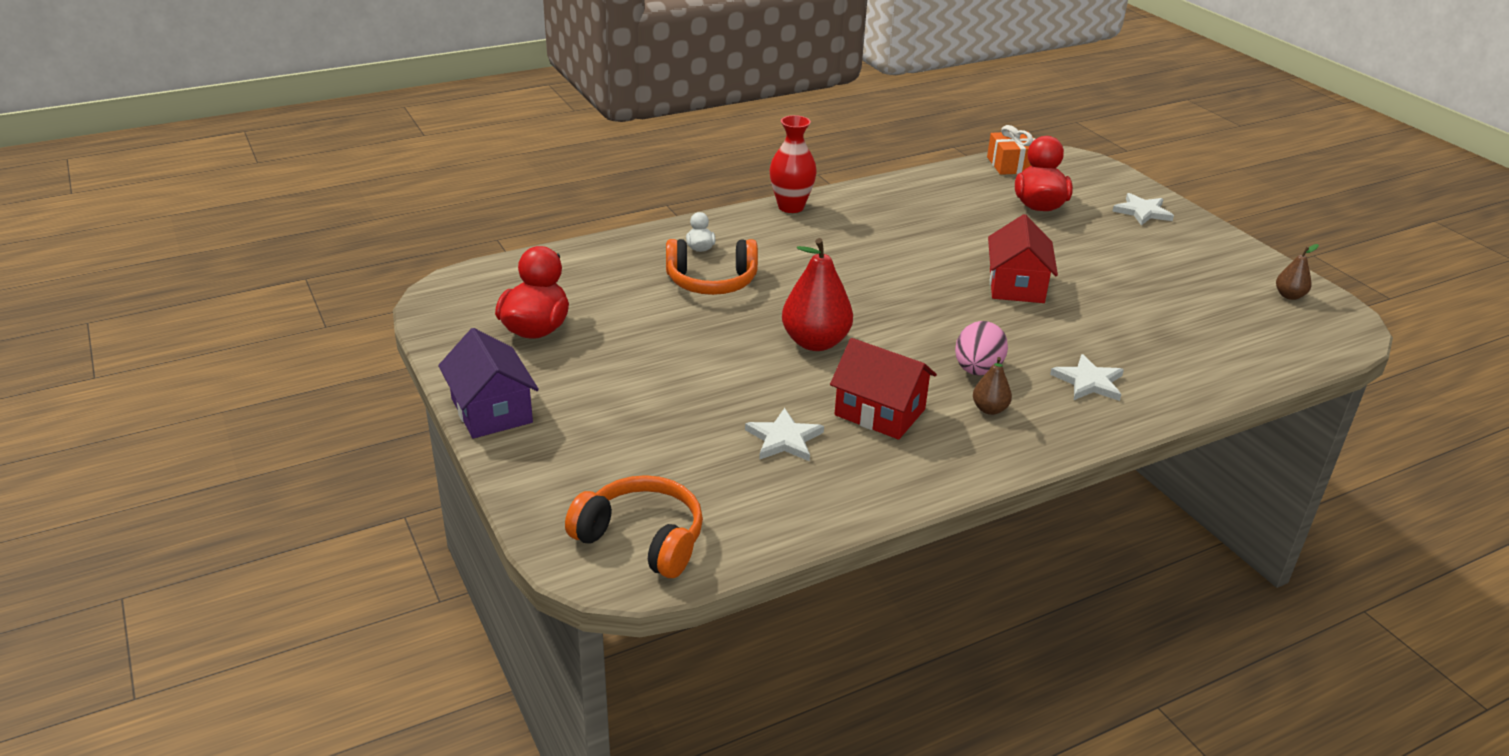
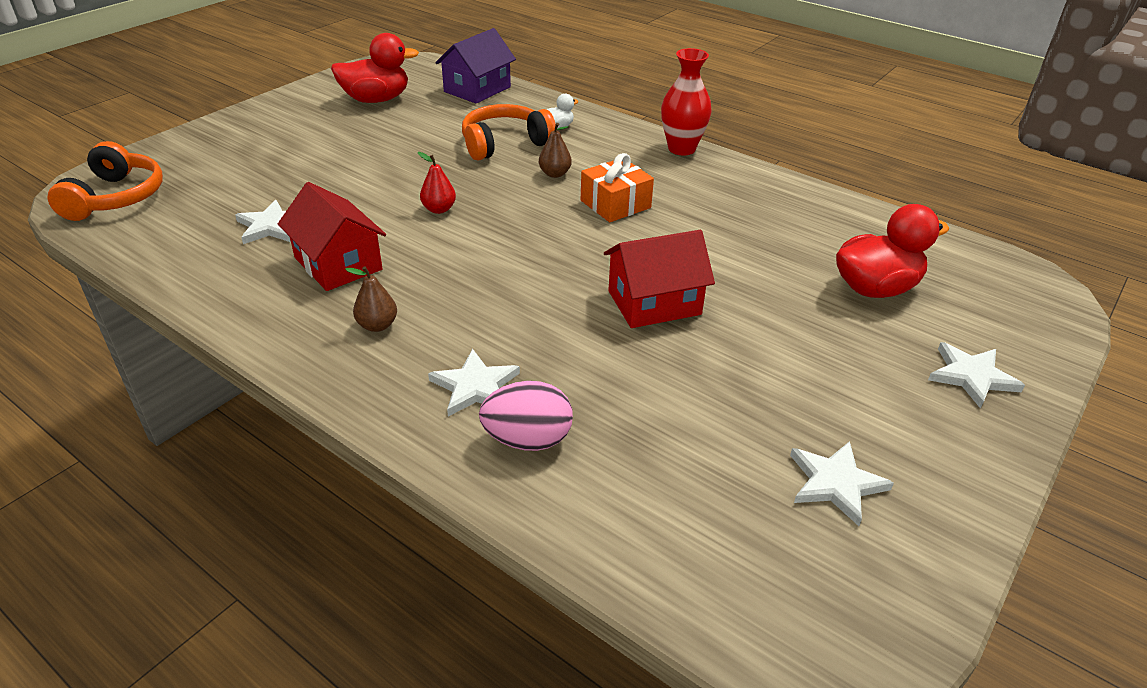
camera: 65 degrees right, 5 degrees up
purple house [438,328,539,439] -> purple house moved to [435,28,516,104]
orange headphones [666,239,758,295] -> orange headphones turned 90 degrees clockwise [462,104,556,161]
red pear [782,238,853,351] -> red pear [418,152,456,214], size x0.51
red house [830,338,937,440] -> red house turned 45 degrees counterclockwise [278,182,386,291]
pink egg [955,321,1008,375] -> pink egg moved to [479,381,573,451]
orange gift [987,125,1035,175] -> orange gift moved to [581,153,654,222]
brown pear [1276,244,1319,300] -> brown pear moved to [539,123,572,178]
none -> white star [790,441,894,526]

